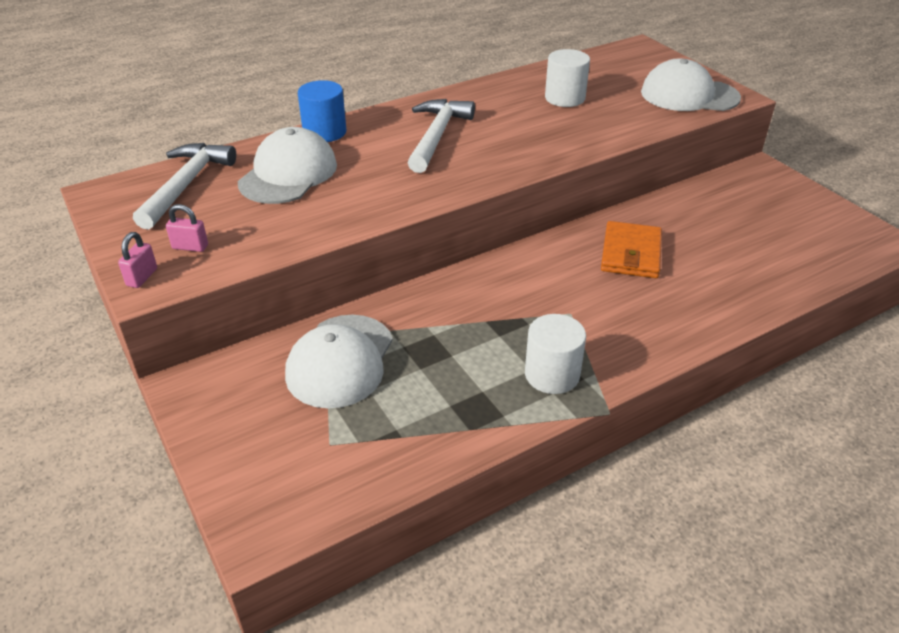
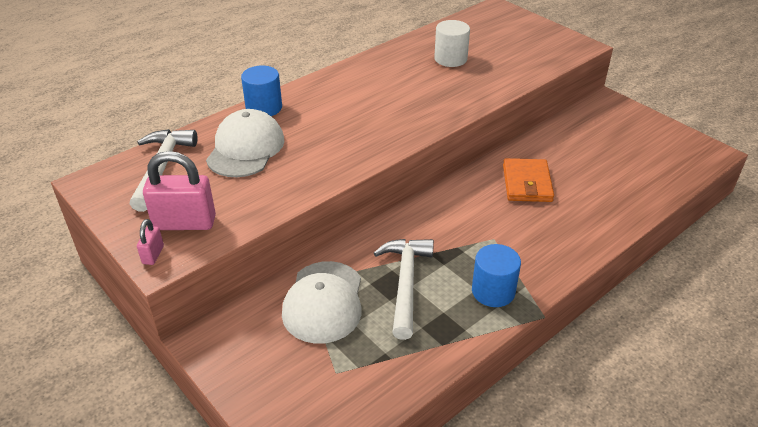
camera: 10 degrees left, 0 degrees up
pink padlock [166,204,208,252] -> pink padlock [143,151,216,230], size x2.09
white hammer [408,99,475,173] -> white hammer moved to [374,239,434,340]
white cylinder [525,314,586,394] -> blue cylinder [472,244,521,307]
white cap [641,59,741,111] -> none

